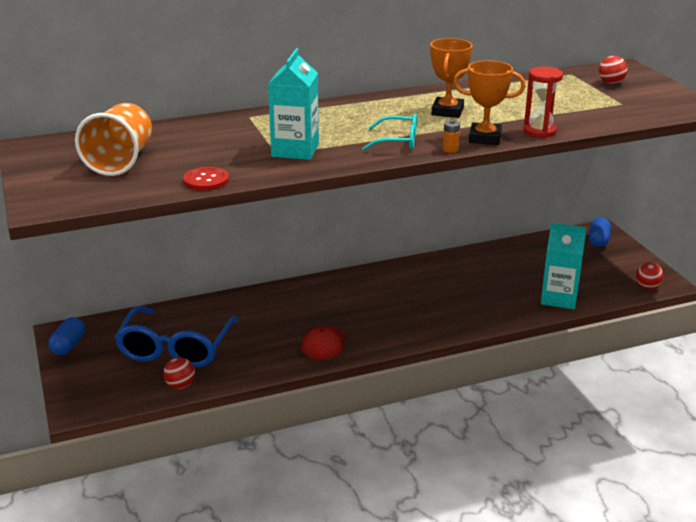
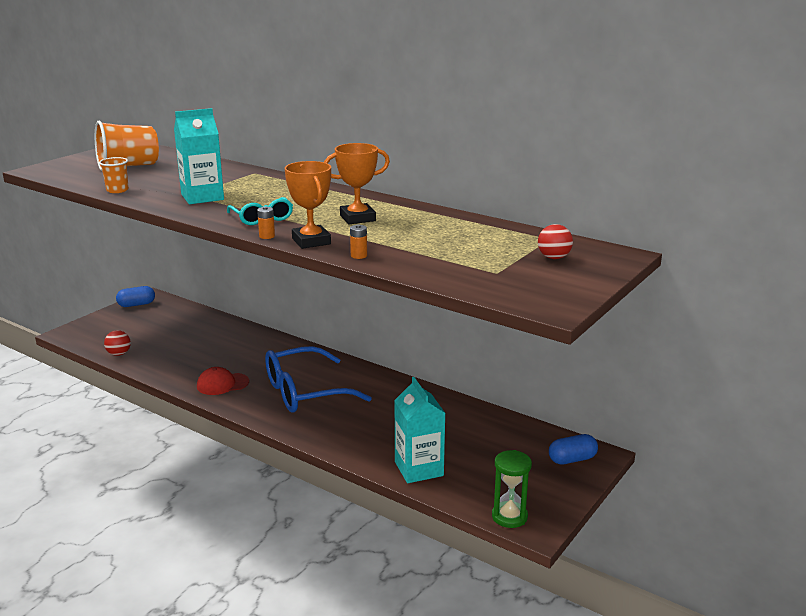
camera: 55 degrees right, 5 degrees down
blue glasses [115,306,239,368] -> blue glasses moved to [265,346,372,413]
red button [183,167,229,191] -> orange cup [99,157,129,193]
red hourglass [523,67,563,138] -> orange battery [350,224,367,259]
red ball [636,262,664,289] -> green hourglass [492,450,532,528]

